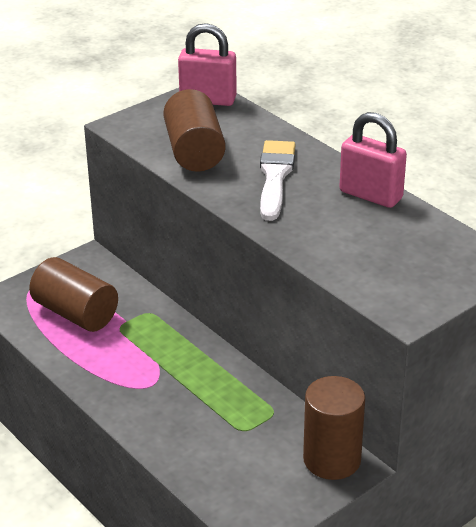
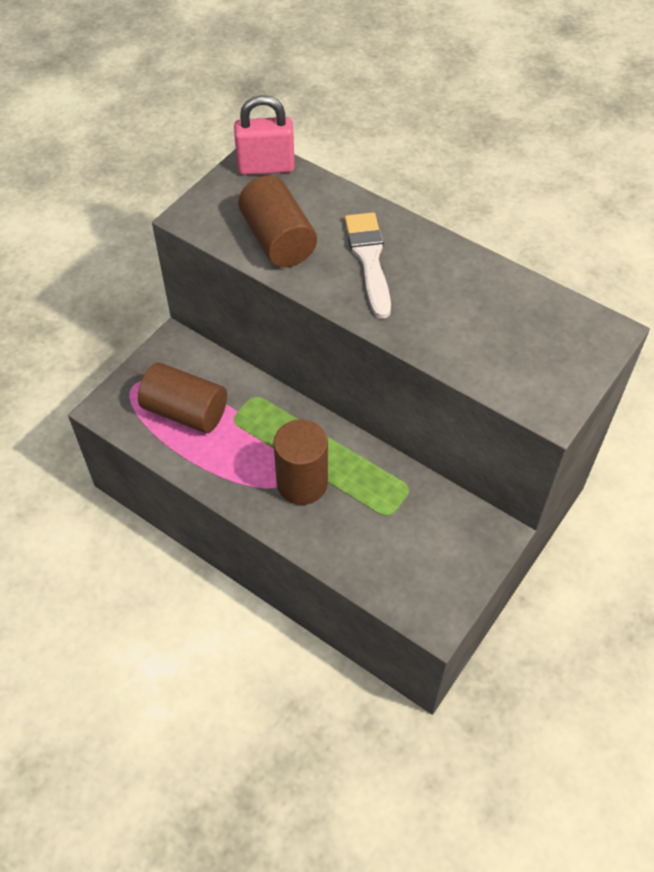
camera: 15 degrees left, 20 degrees up
brown cylinder [303,376,365,480] -> brown cylinder moved to [273,419,328,505]
pink padlock [340,112,407,208] -> none

